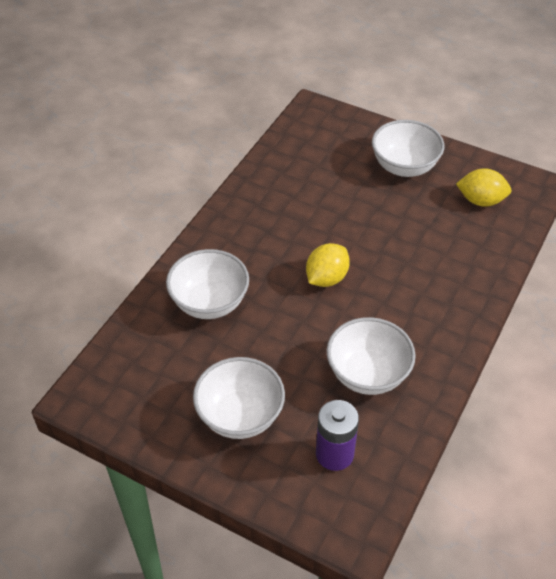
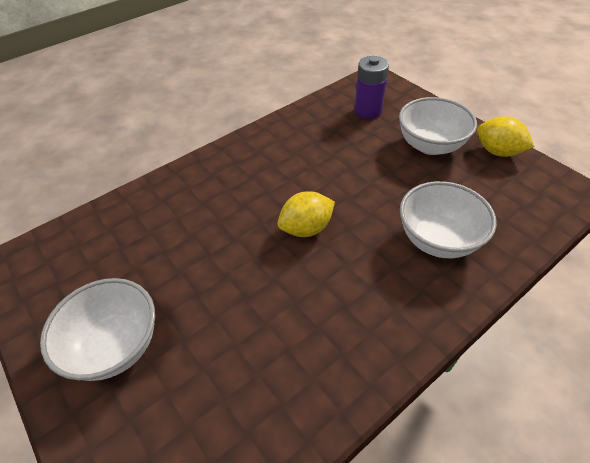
camera: 155 degrees left, 0 degrees up
white bowl [327,317,416,395] -> none
yellow lemon [456,168,511,207] -> yellow lemon moved to [477,116,535,157]

